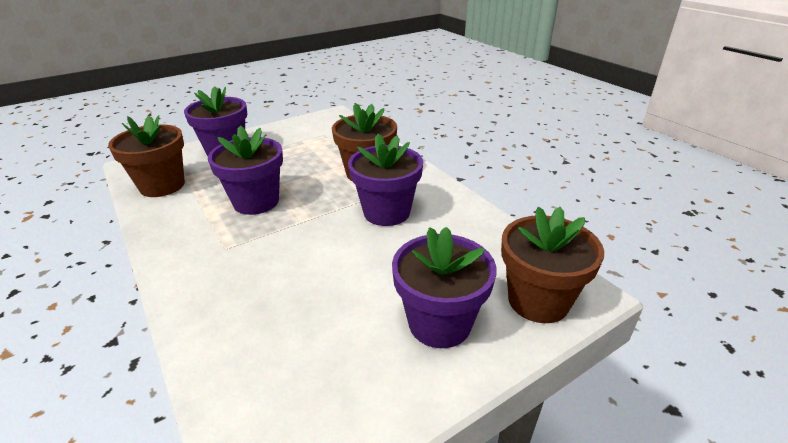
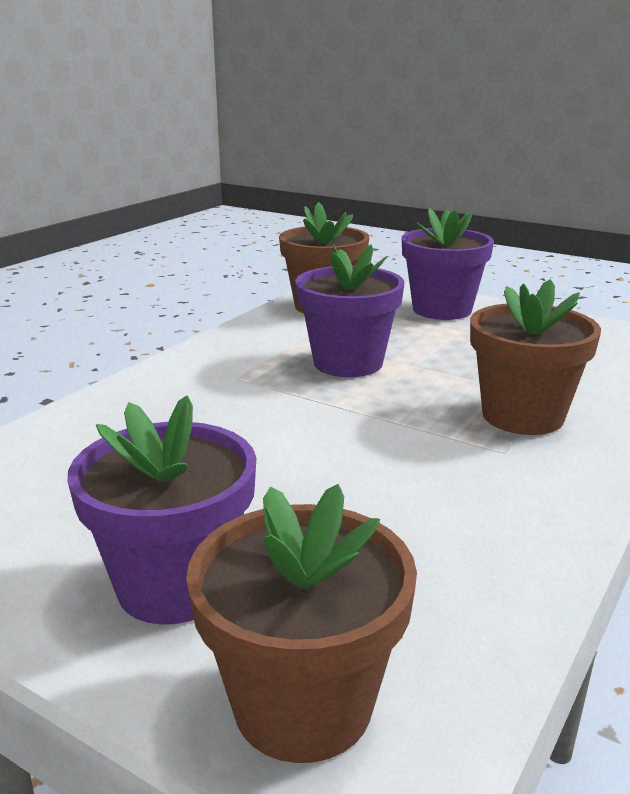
camera: 65 degrees right, 10 degrees down
purple flower pot [348,134,423,226] -> none

